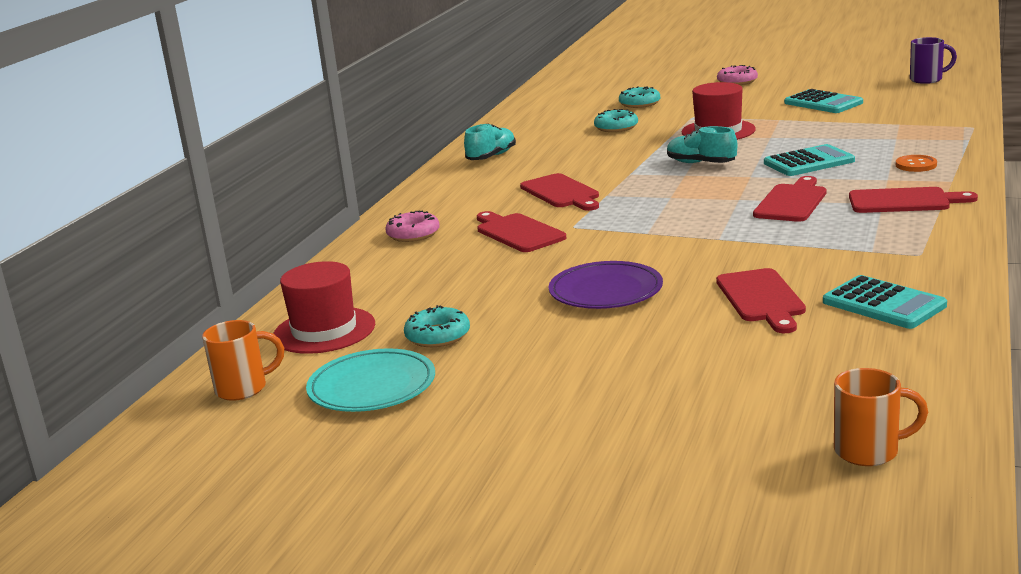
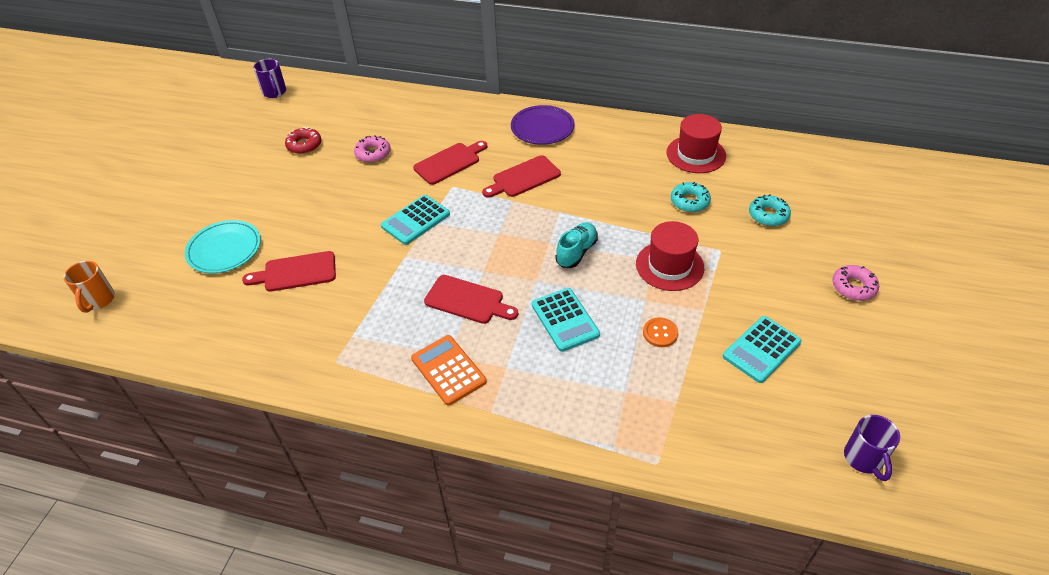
camera: 85 degrees right, 25 degrees up
orange mug [202,320,284,401] -> purple mug [253,59,286,98]
red hat [273,261,375,354] -> red hat moved to [666,114,726,173]
turquoise plate [306,348,435,412] -> turquoise plate moved to [185,220,261,273]
pink donut [386,210,440,242] -> pink donut moved to [354,135,391,163]
turquoise donut [404,305,470,347] -> red donut [285,127,322,154]
turquoise shoe [464,123,516,160] -> none
purple plate [549,261,663,309] -> purple plate moved to [511,105,574,145]
turquoise calculator [823,275,947,329] -> turquoise calculator moved to [381,195,450,245]
red cutting board [849,187,978,213] -> orange calculator [411,335,487,406]
orange button [896,155,937,172] -> orange button moved to [643,317,678,347]

